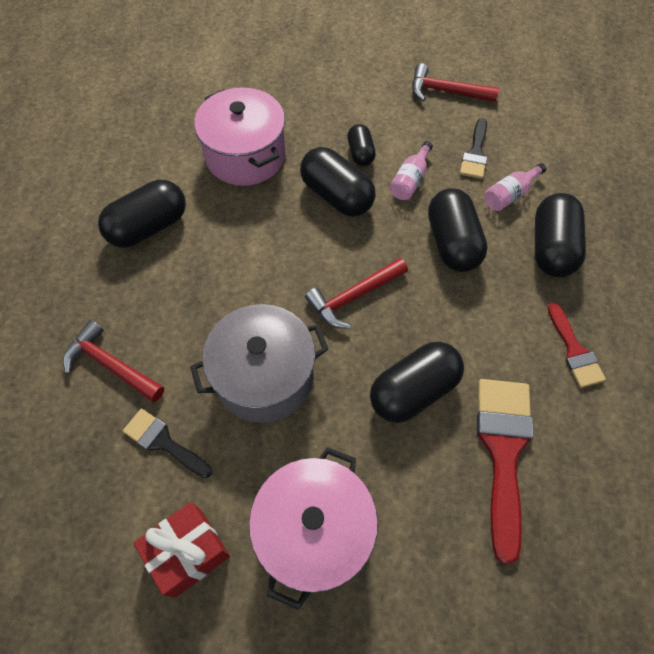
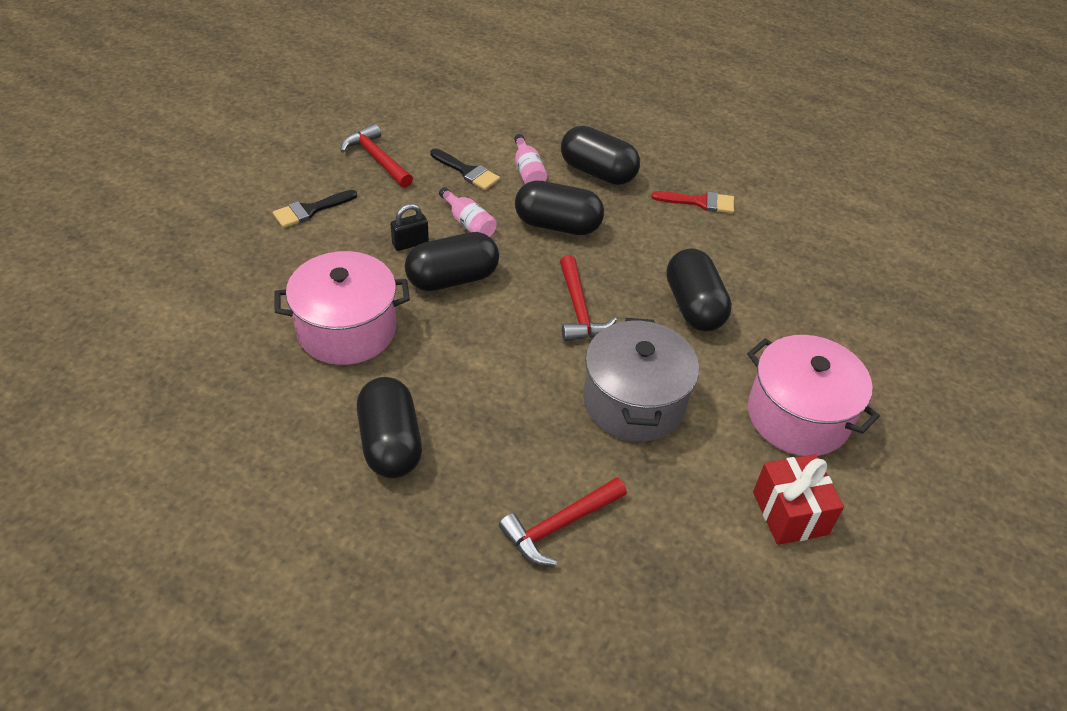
camera: 70 degrees left, 15 degrees down
black brush [123,409,212,478] -> black brush moved to [273,190,357,228]
black capsule [347,124,376,166] -> black padlock [390,204,429,251]
red hammer [412,63,499,102] -> red hammer turned 105 degrees clockwise [341,124,413,188]
red brush [477,379,534,565] -> none

